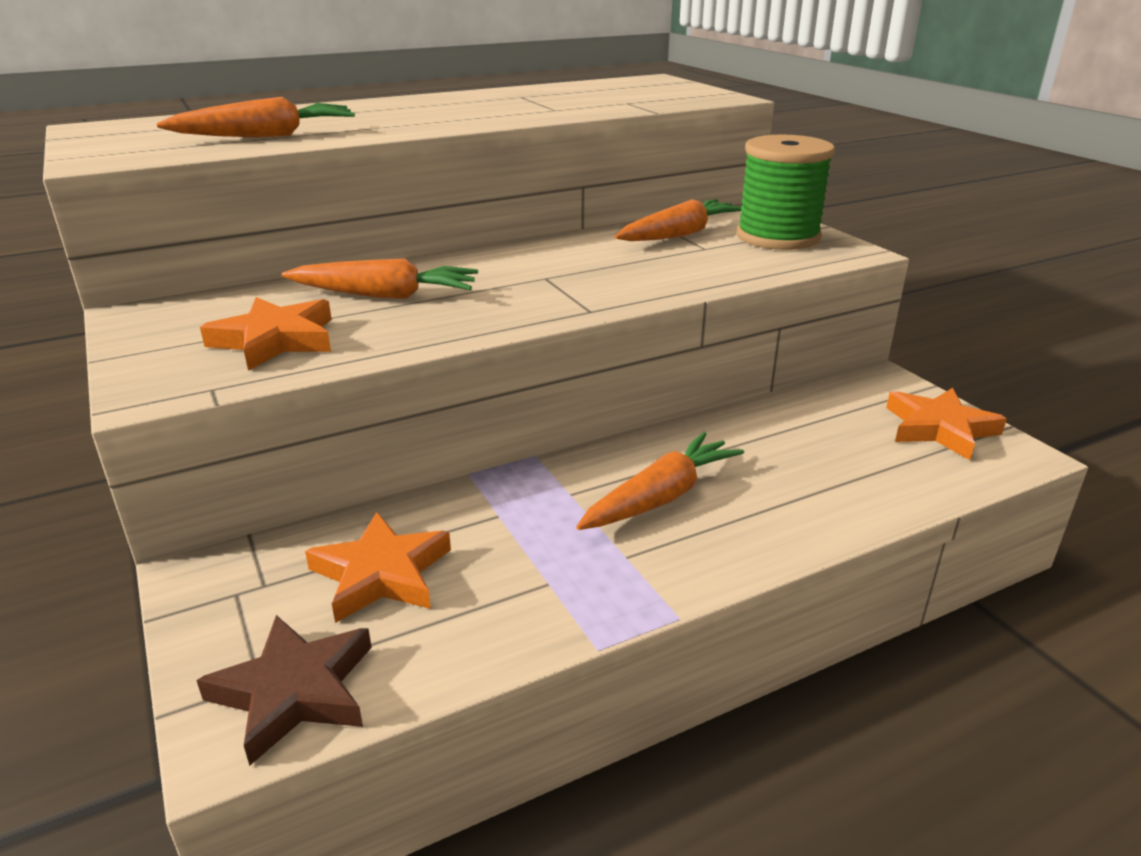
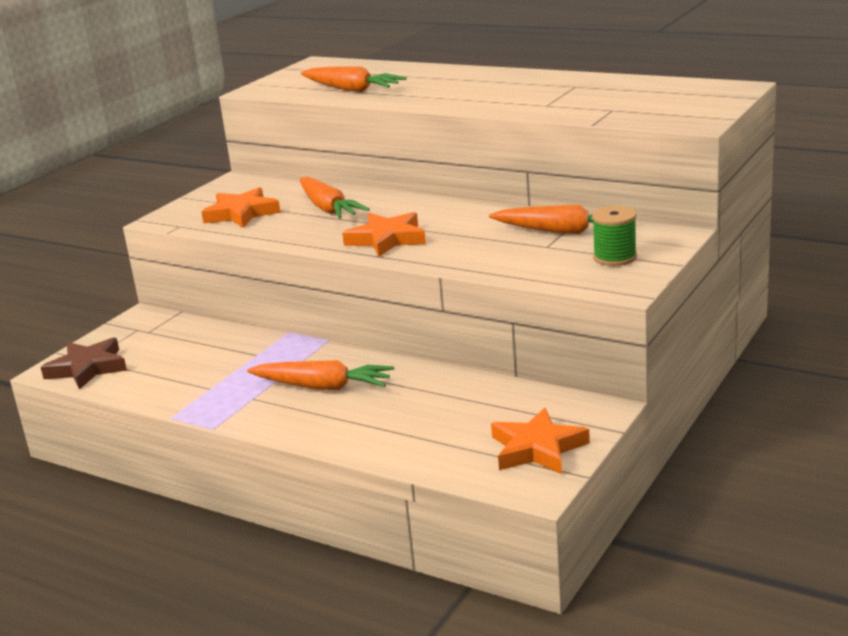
camera: 60 degrees right, 5 degrees down
orange star [305,512,451,623] -> orange star moved to [342,212,426,257]
green spool [737,134,835,250] -> green spool [592,206,637,266], size x0.56

